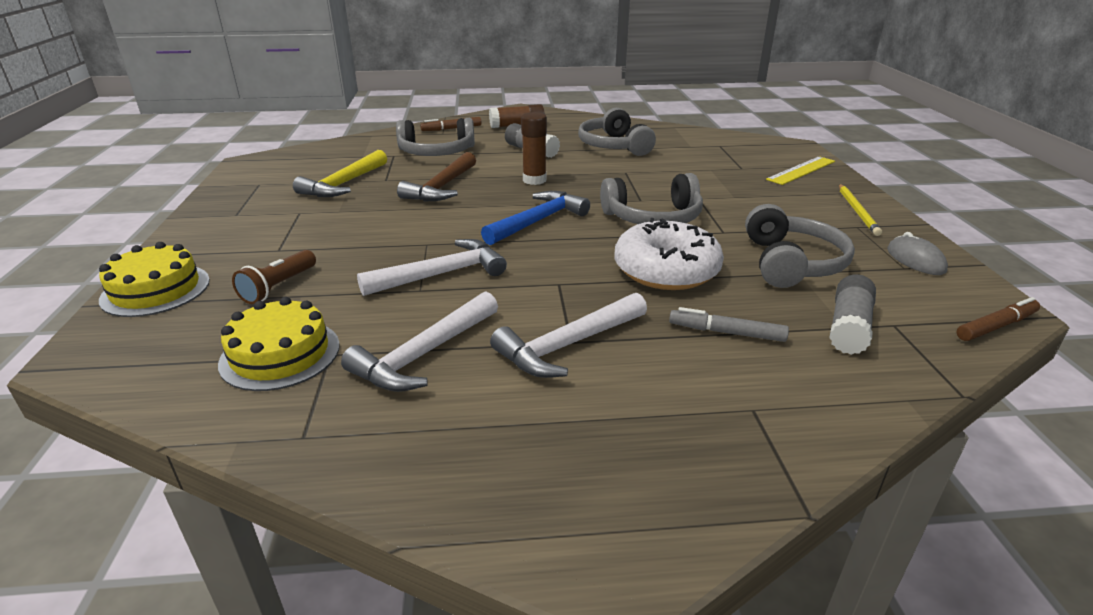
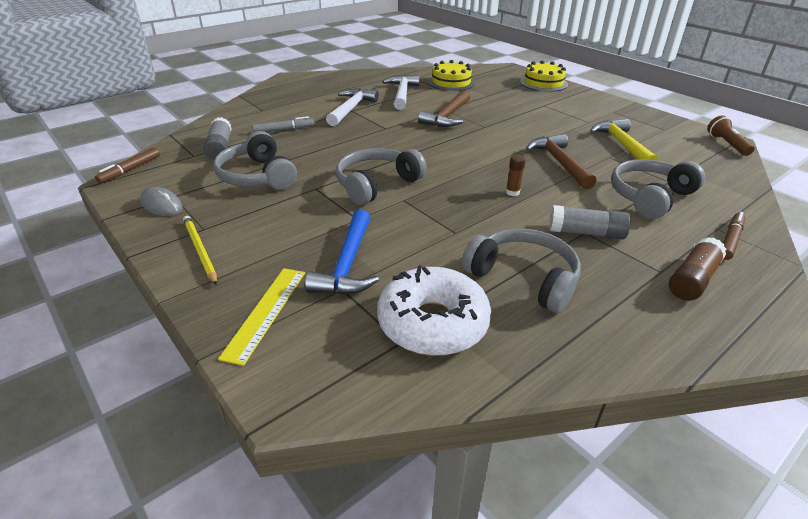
camera: 145 degrees right, 5 degrees up
brown flashlight [232,250,316,304] -> brown flashlight moved to [707,115,755,156]
white hammer [357,239,507,296] -> brown hammer [418,90,470,127]
blue hammer [481,191,590,245] -> blue hammer moved to [305,210,379,295]
brown glue stick [521,112,547,185] -> brown glue stick [506,155,526,196], size x0.60
white donut [614,218,724,290] -> white donut moved to [377,265,491,356]

